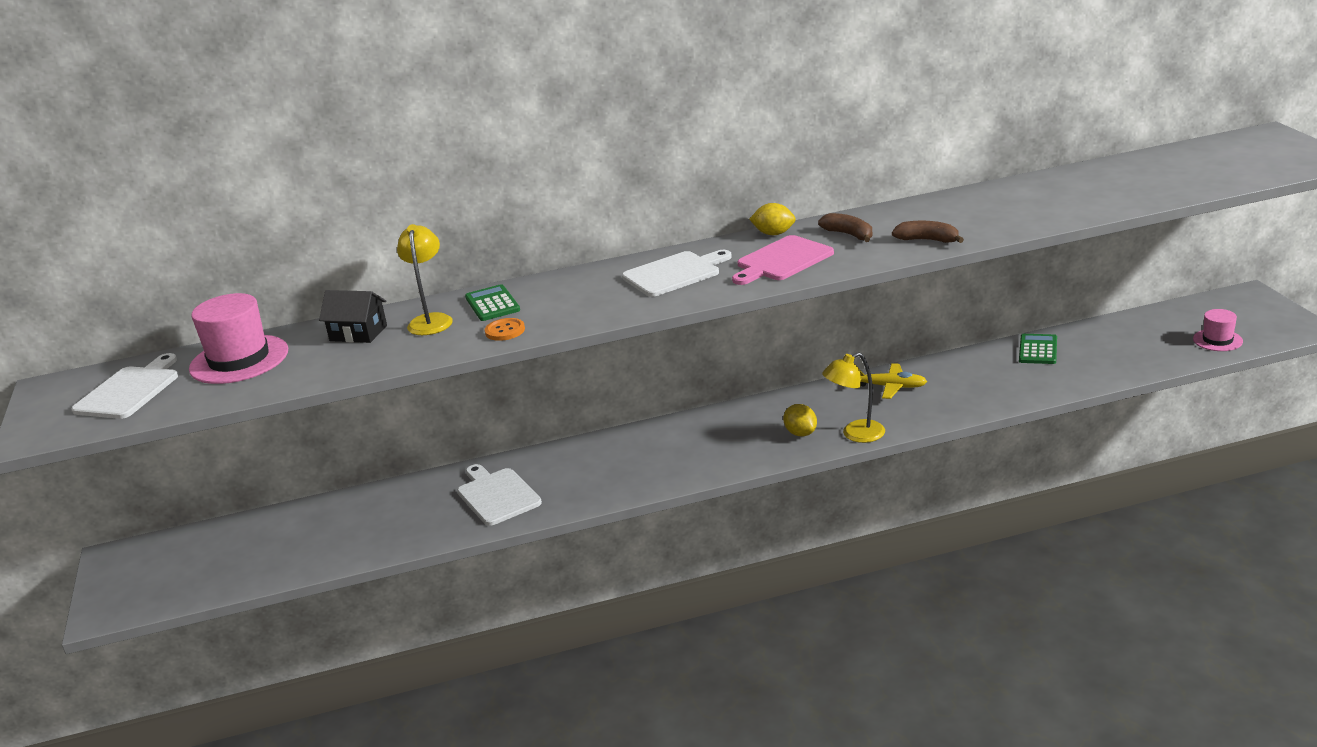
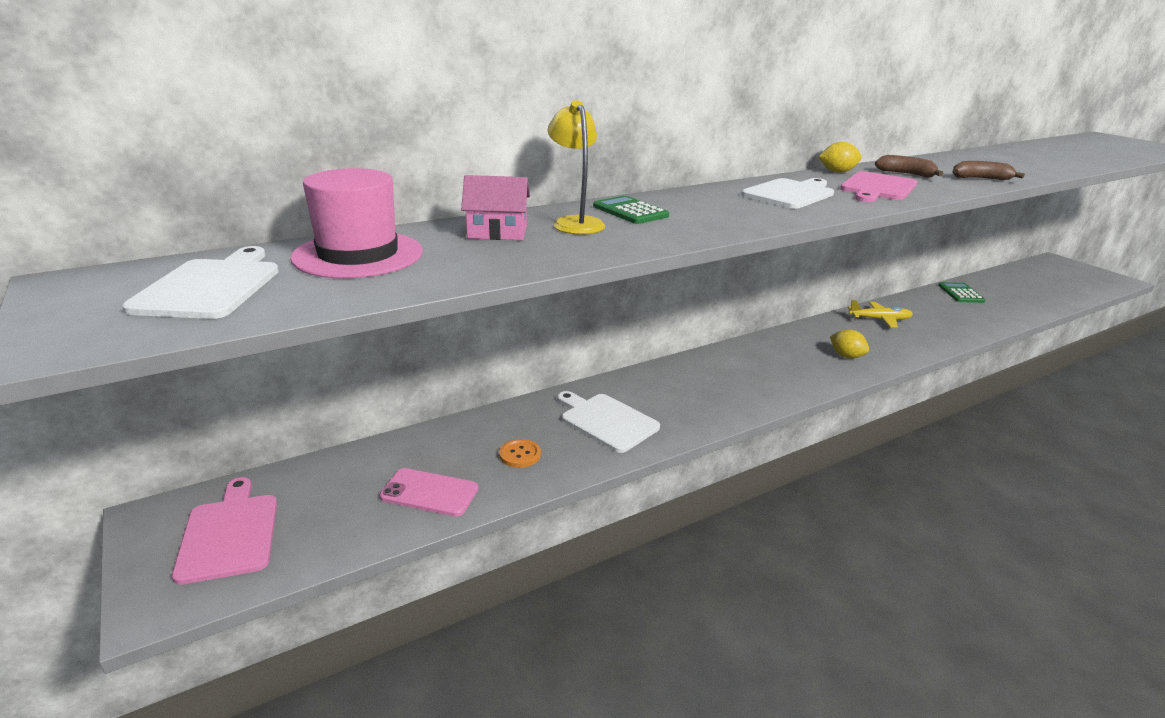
camera: 20 degrees left, 0 degrees up
black house [319,290,387,343] -> pink house [461,175,530,240]
orange button [485,318,525,341] -> orange button moved to [499,439,541,468]
yellow lamp [822,352,885,443] -> none
pink hat [1193,309,1243,351] -> none
none -> pink cutting board [172,477,277,585]
none -> pink phone [379,468,478,517]

